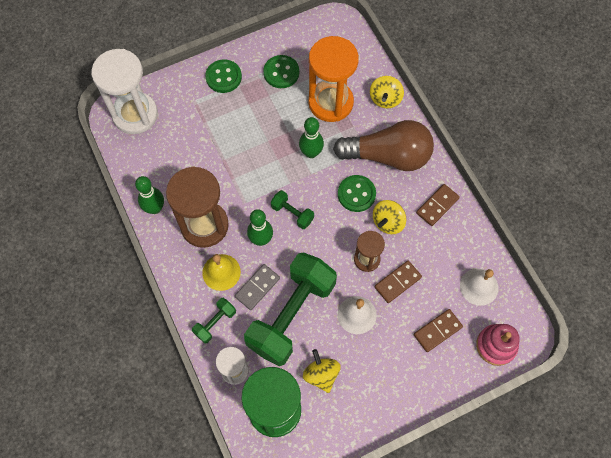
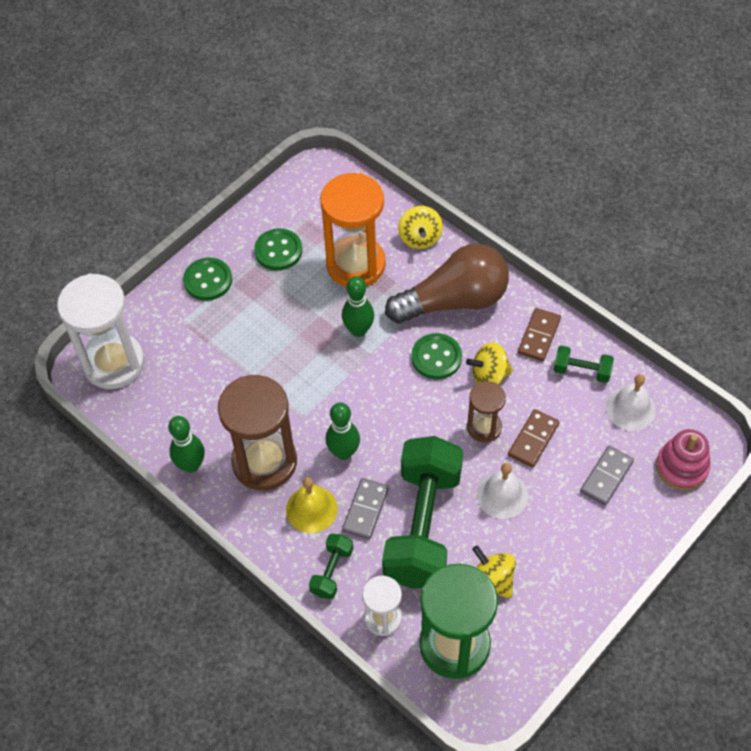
camera: 20 degrees left, 10 degrees down
green dumbbell [271,190,314,229] -> green dumbbell moved to [554,346,614,383]
yellow spinning top [373,200,406,234] -> yellow spinning top turned 60 degrees clockwise [466,342,513,385]
brown domino [414,309,463,352] -> grey domino [580,446,634,506]

